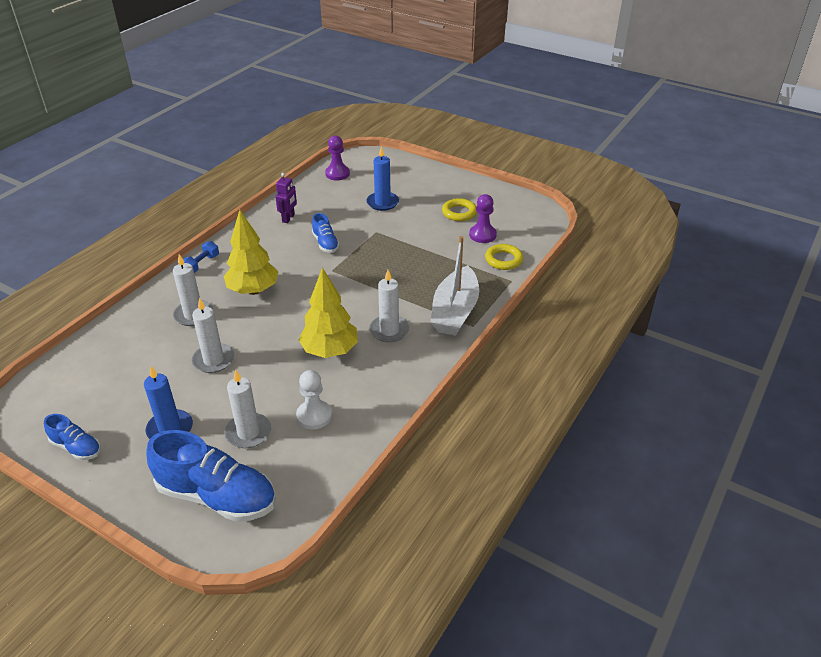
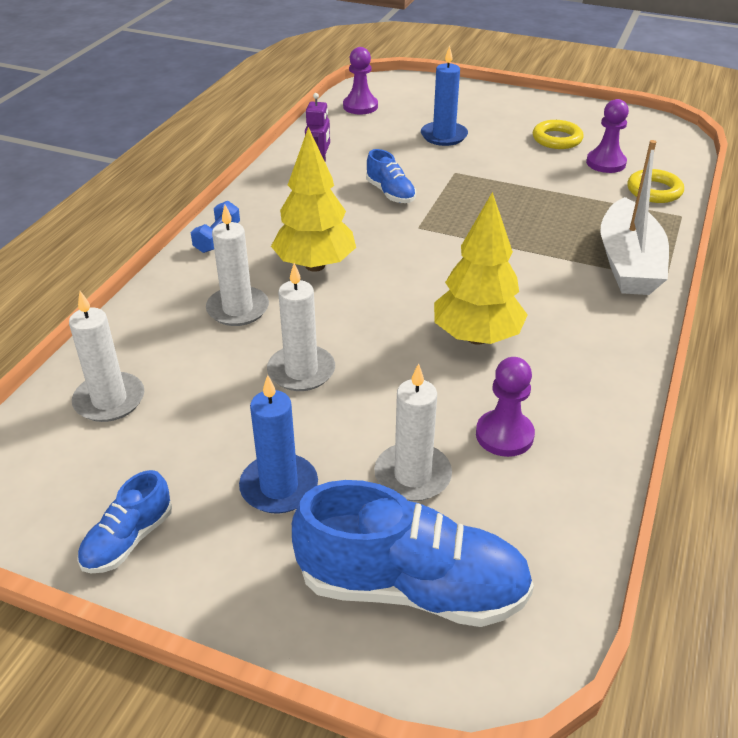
camera: 10 degrees left, 0 degrees up
blue shoe [44,414,101,460] -> blue shoe turned 105 degrees clockwise [77,470,172,573]
white pawn [296,370,332,429] -> purple pawn [476,357,535,457]
white candle [369,270,410,343] -> white candle moved to [69,291,144,422]

